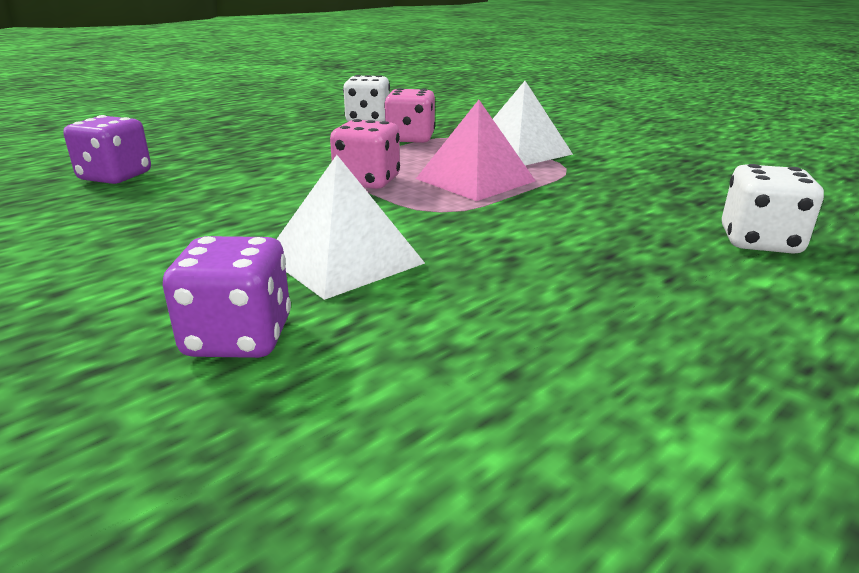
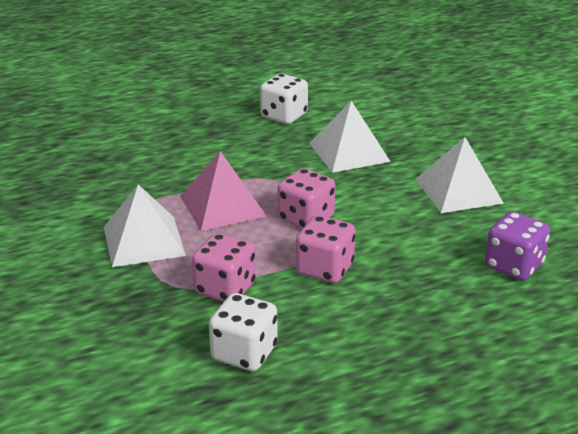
camera: 160 degrees left, 5 degrees up
purple dice [163,236,291,358] -> none
white dice [722,164,824,254] -> white dice moved to [260,74,308,124]
none -> pink dice [296,215,356,283]
none -> white pyramid [416,137,504,213]

